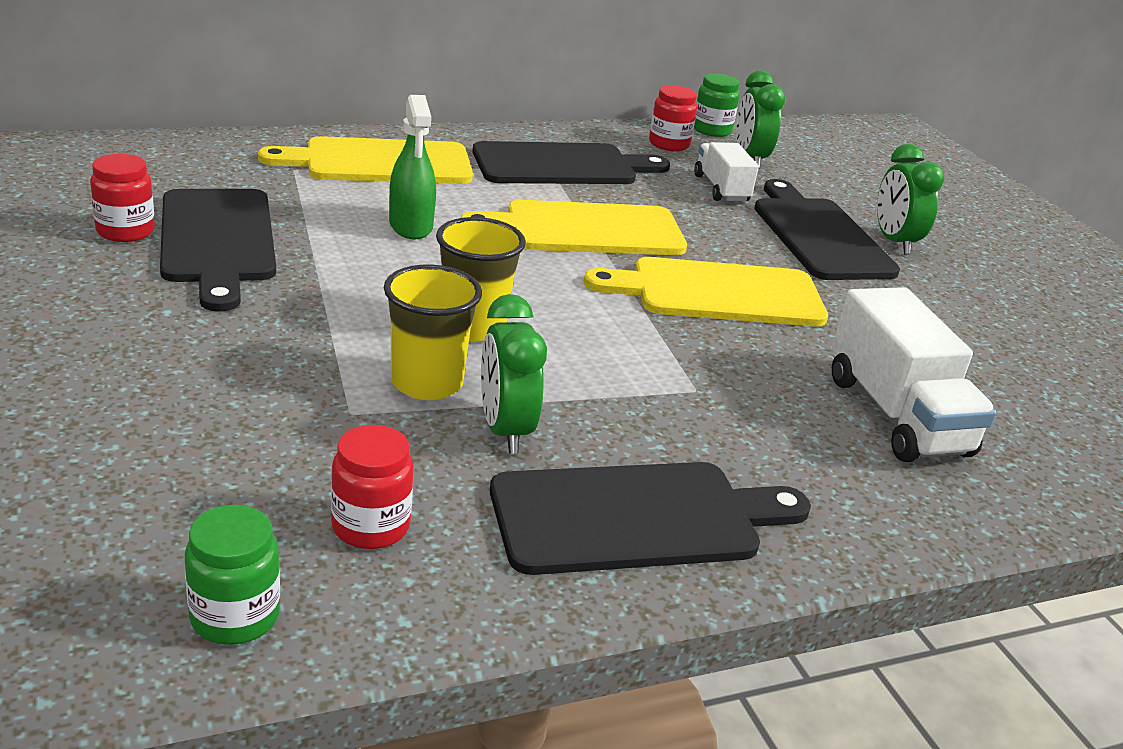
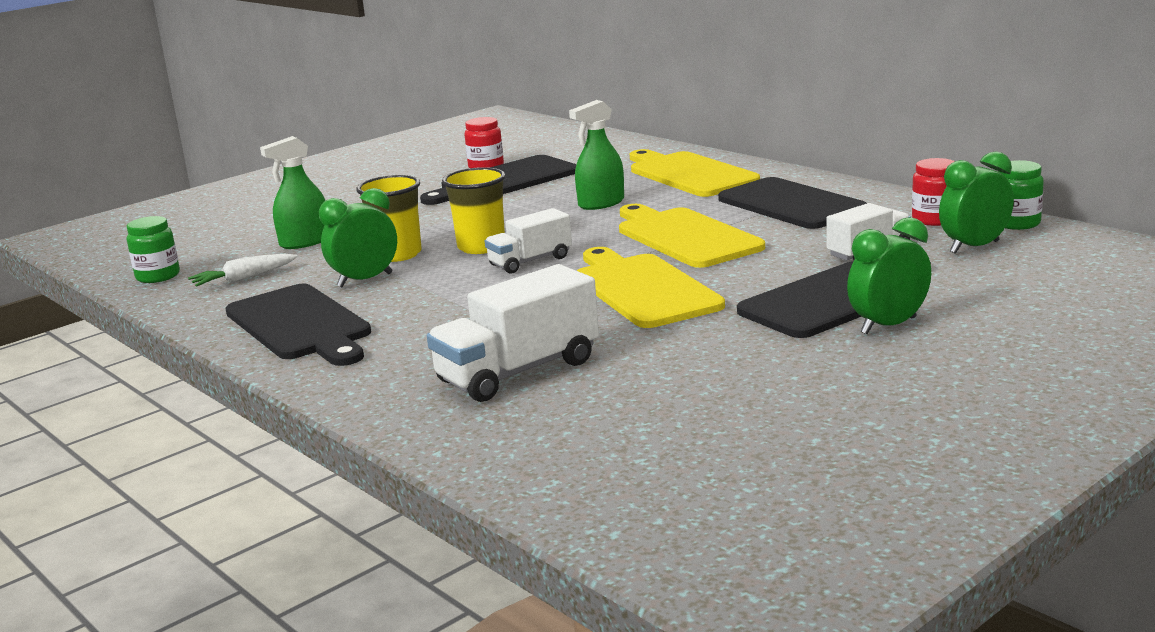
camera: 75 degrees right, 10 degrees down
red jar [331,425,414,549] -> white carrot [188,254,297,287]
none -> green spray bottle [260,136,325,249]
none -> white truck [485,208,572,274]

